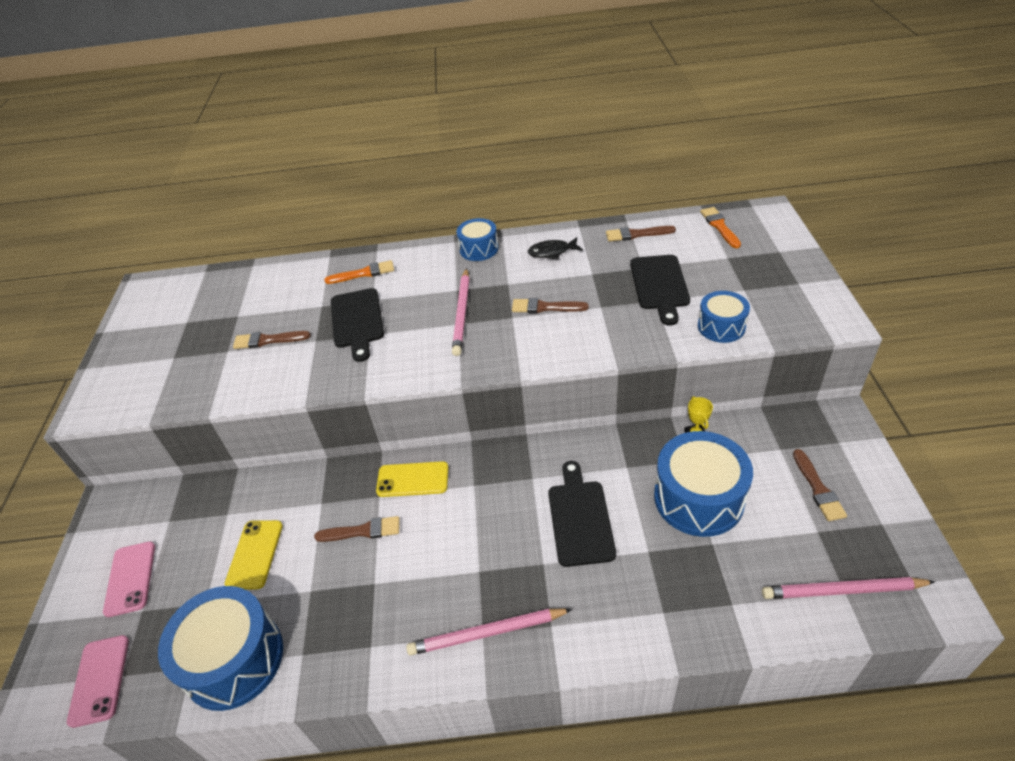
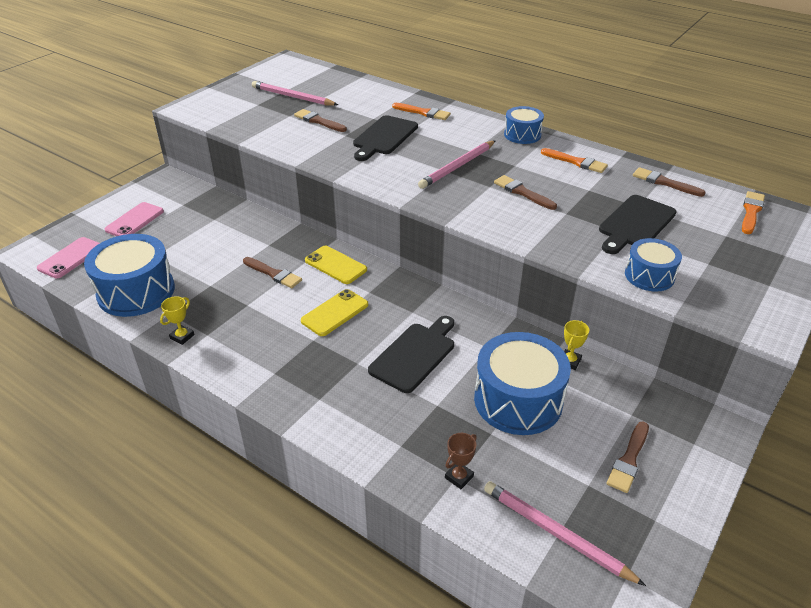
camera: 35 degrees right, 5 degrees down
yellow phone [225,520,283,589] -> yellow phone moved to [301,289,368,336]
pink pencil [406,608,572,656] -> pink pencil moved to [252,81,338,105]
black fish [528,237,583,259] -> orange brush [541,148,608,173]
none -> yellow trophy [160,296,195,345]
none -> brown trophy [445,433,477,489]

